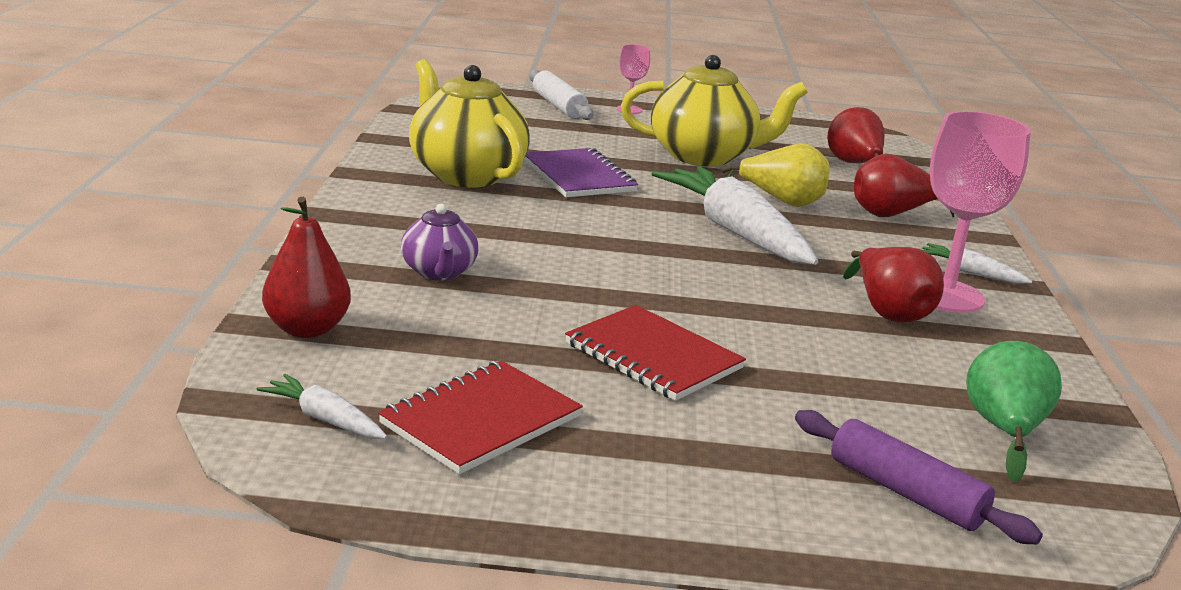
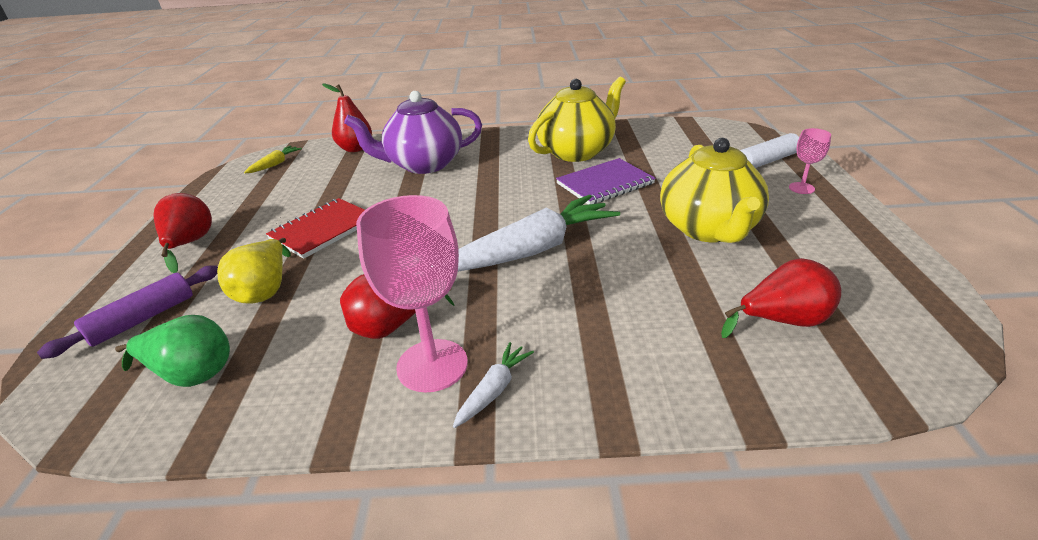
camera: 90 degrees right, 10 degrees up
white carrot [257,374,387,439] -> yellow carrot [244,146,302,173]
red notebook [378,360,583,474] -> none
purple teapot [401,204,478,281] -> purple teapot [344,91,482,174], size x1.88
yellow pear [721,143,830,207] -> yellow pear moved to [217,238,291,303]
red pear [854,154,954,217] -> red pear moved to [154,193,212,273]

